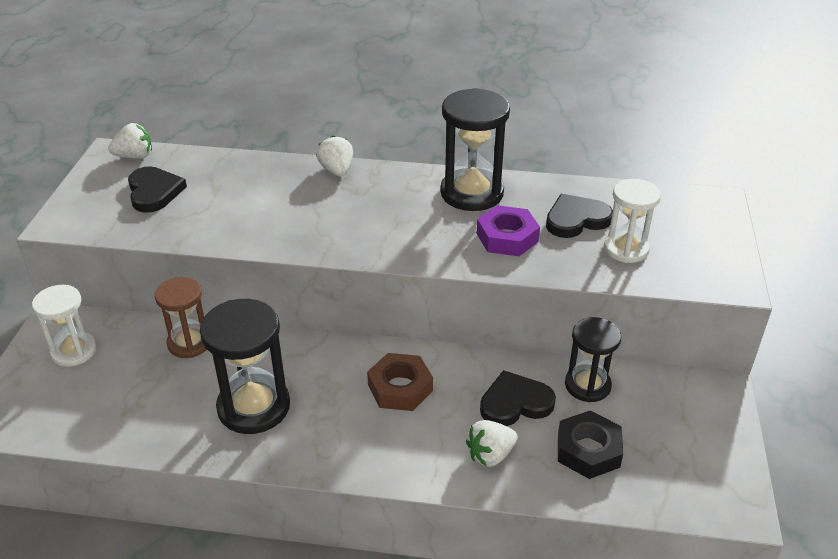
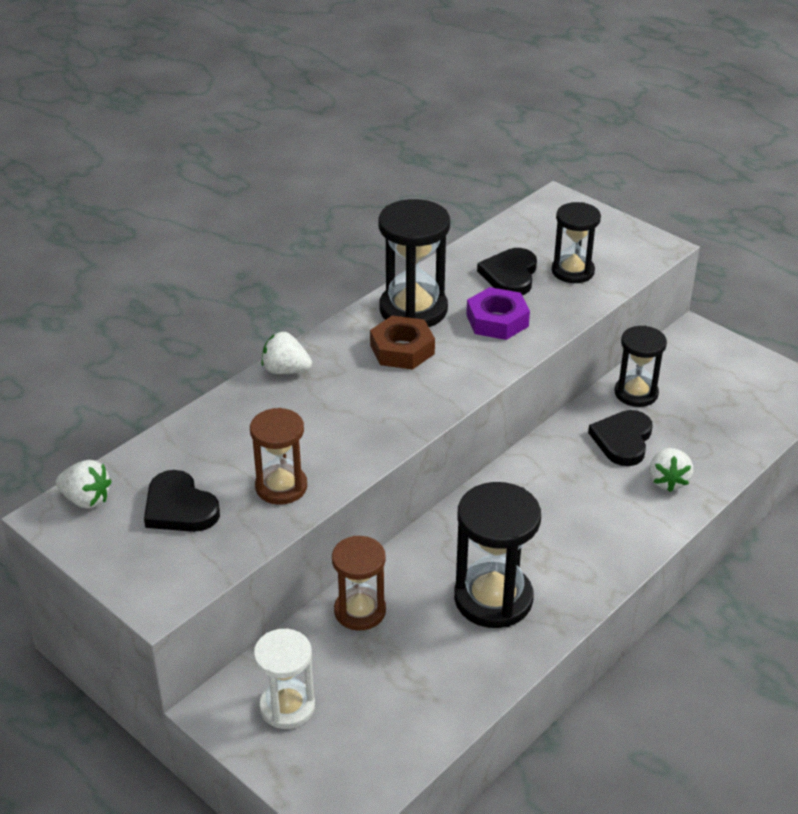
camera: 55 degrees left, 0 degrees up
white strawberry [108,123,152,159] -> white strawberry turned 90 degrees clockwise [56,460,112,509]
black heart [128,166,187,213] -> black heart turned 150 degrees counterclockwise [144,470,220,532]
brown nut [367,353,433,411] -> brown nut moved to [370,315,435,370]
black nut [558,410,623,479] -> none
white hourglass [604,179,661,263] -> black hourglass [552,202,601,283]
none -> brown hourglass [250,408,307,505]

